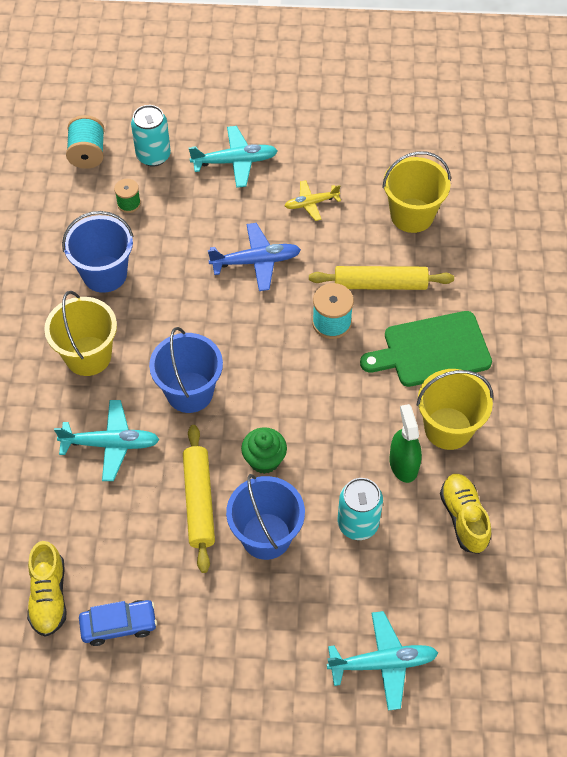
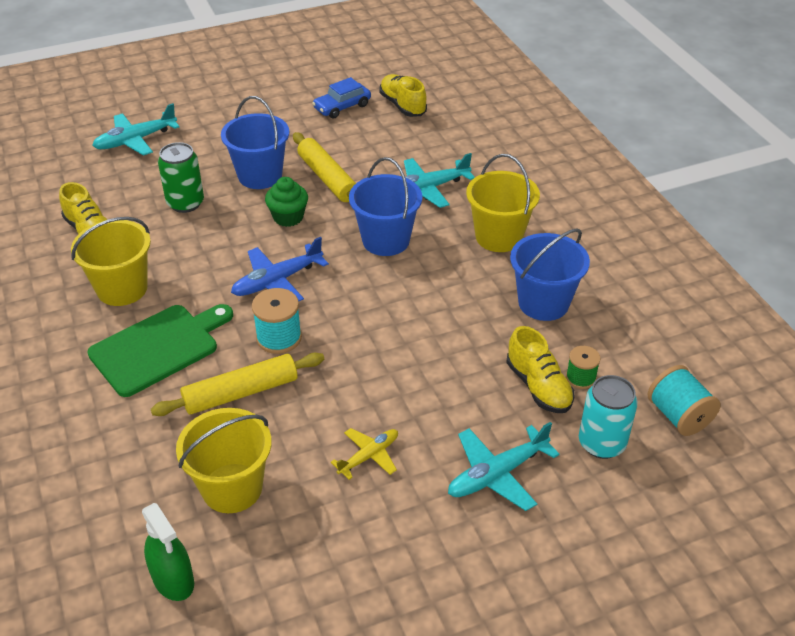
camera: 155 degrees right, 15 degrees down
blue plane [208,223,301,291] -> blue plane moved to [231,237,329,301]
turquoise can [337,478,383,540] -> green can [158,142,204,213]
green spray bottle [389,404,422,483] -> green spray bottle moved to [142,503,194,601]
none -> yellow shoe [506,326,574,413]

